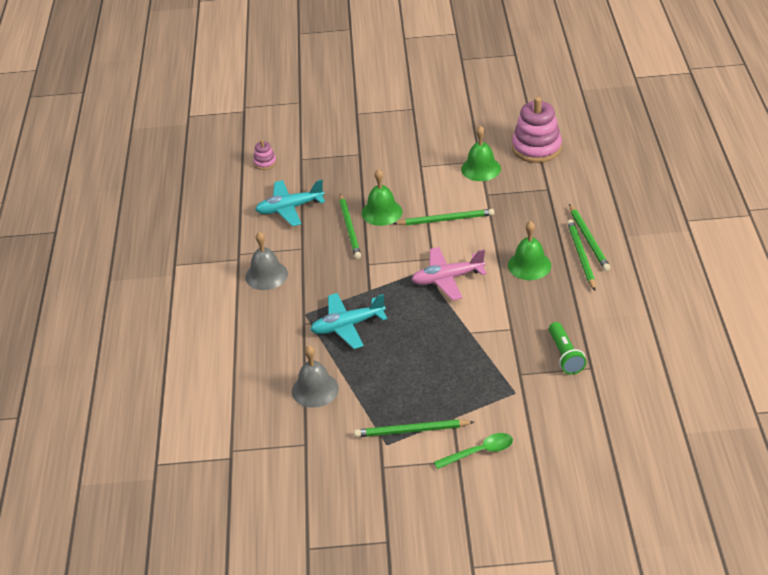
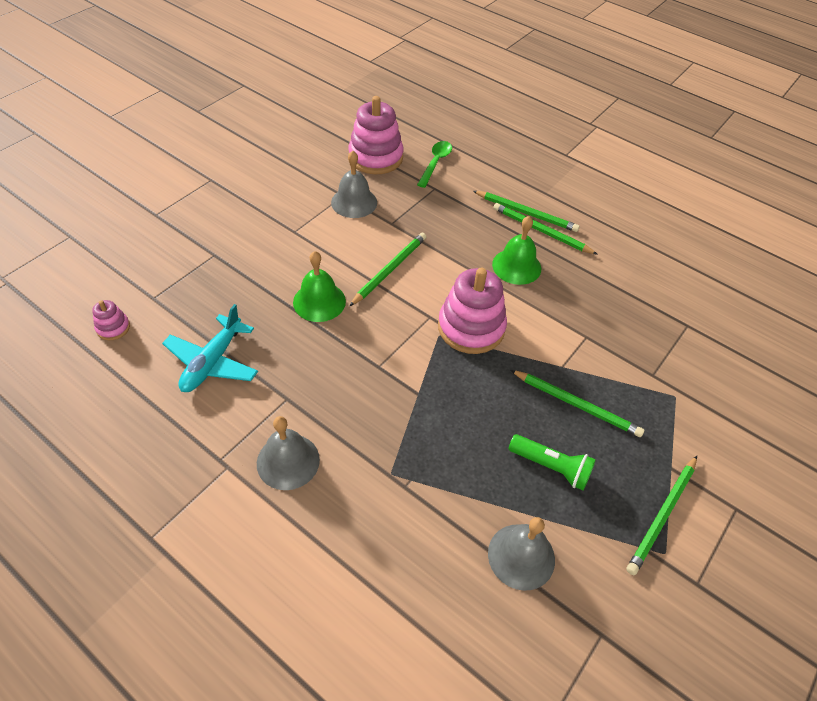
camera: 55 degrees left, 10 degrees up
turquoise plane [310,293,387,349] -> none
green pencil [339,193,361,259] -> green pencil moved to [511,370,644,437]
pink plane [411,247,487,300] -> pink stacking toy [438,268,507,354]
green spoon [434,433,513,469] -> green spoon moved to [417,141,452,188]
green bell [461,125,501,181] -> grey bell [331,151,377,218]
green flashlight [549,322,587,375] -> green flashlight moved to [509,434,596,490]

